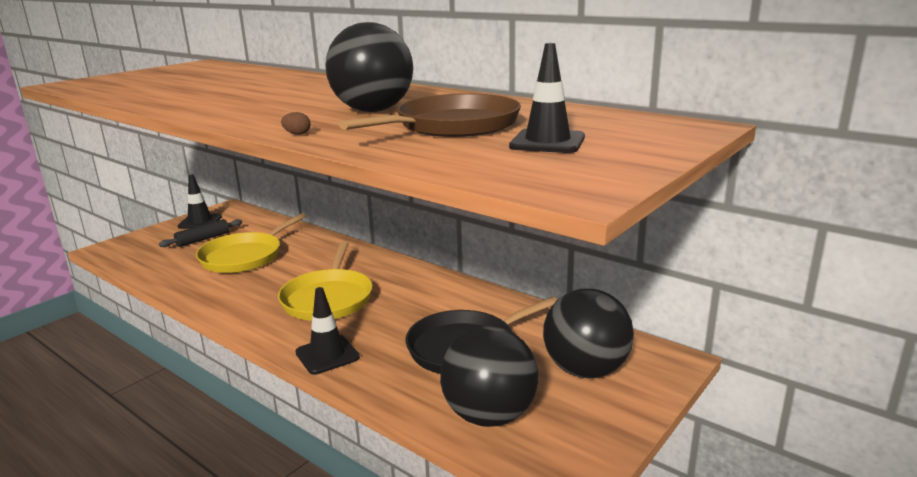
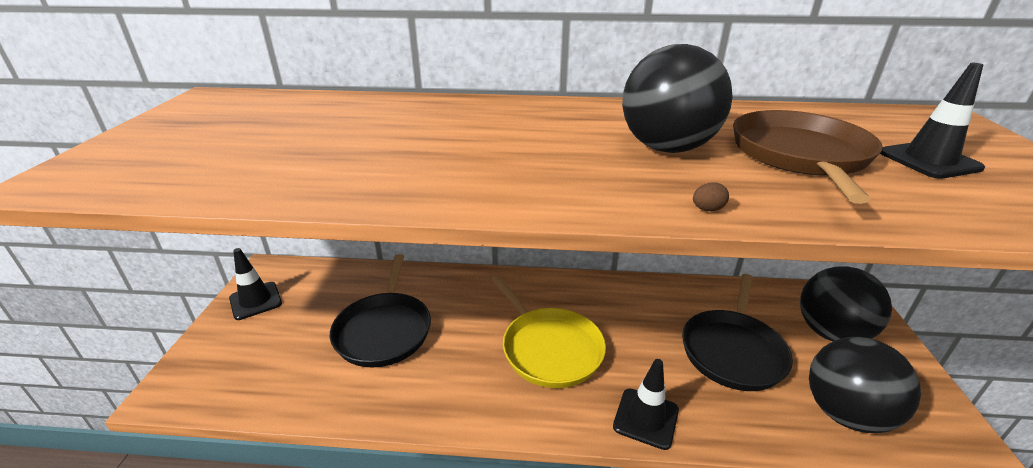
camera: 35 degrees left, 10 degrees up
black rolling pin [159,219,242,247] -> none
yellow pan [196,213,306,273] -> black pan [330,254,431,367]

